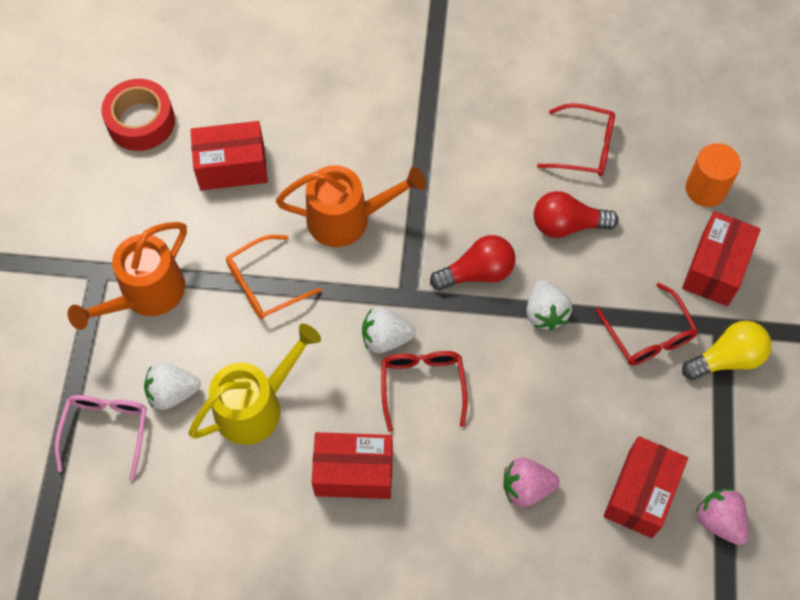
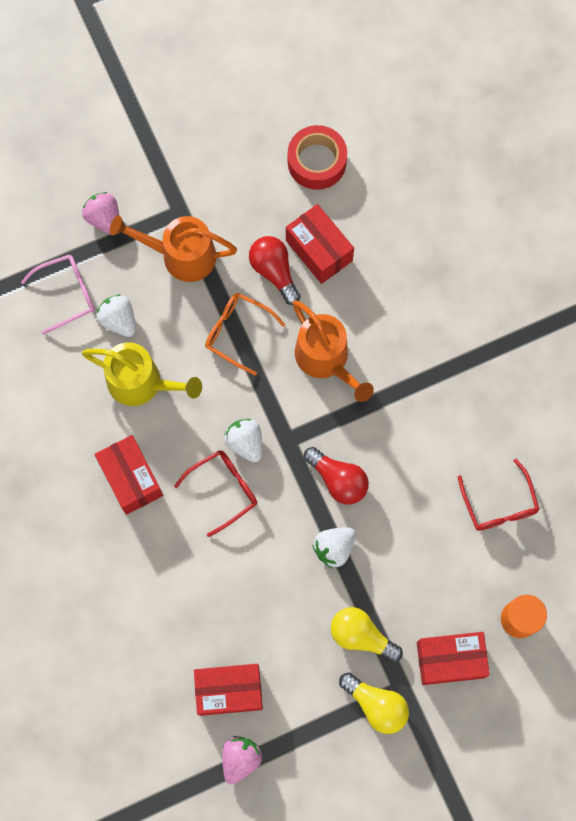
camera: 60 degrees right, 10 degrees up
pink strawberry [503,458,560,507] -> pink strawberry moved to [82,192,119,234]
red light bulb [534,191,618,238] -> red light bulb moved to [249,236,300,305]
red glasses [596,283,698,365] -> yellow light bulb [331,607,403,662]

